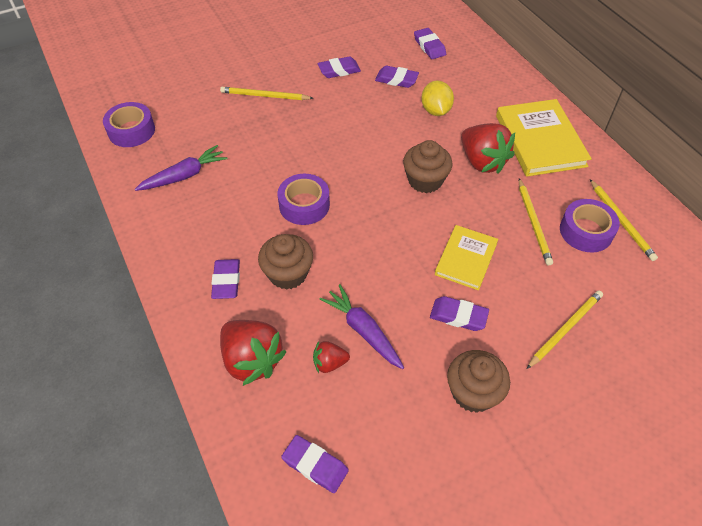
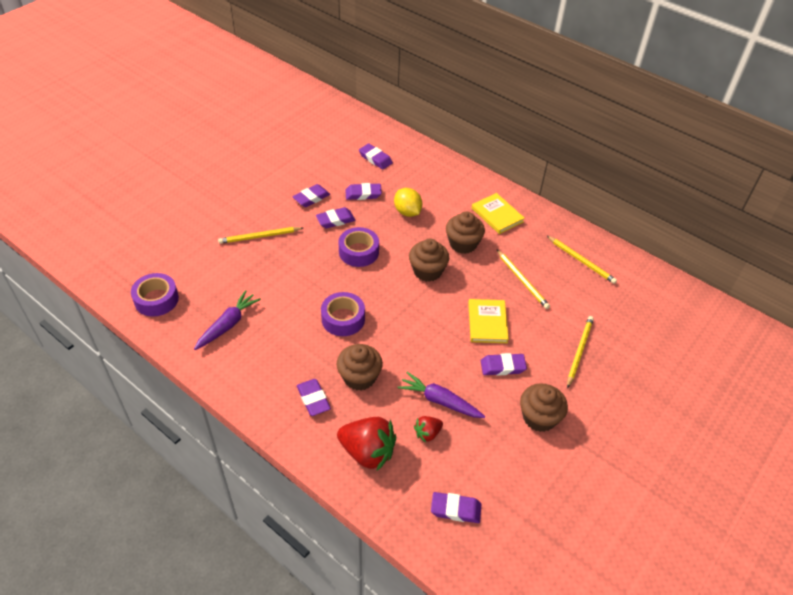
camera: 25 degrees left, 5 degrees down
red strawberry [461,123,515,174] -> brown cupcake [446,212,485,254]
yellow book [496,99,592,177] -> yellow book [472,193,525,234], size x0.62
purple tape [560,199,620,253] -> purple tape moved to [338,227,379,267]
none -> purple eraser [316,207,355,228]

